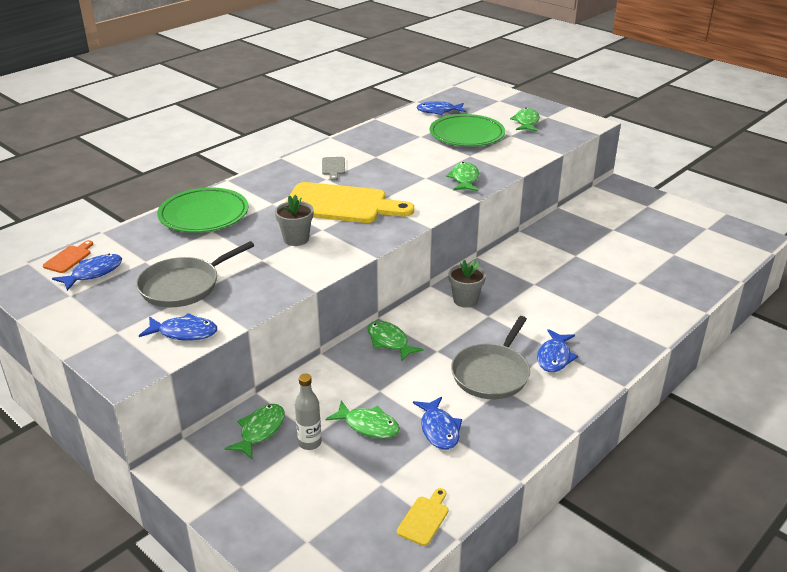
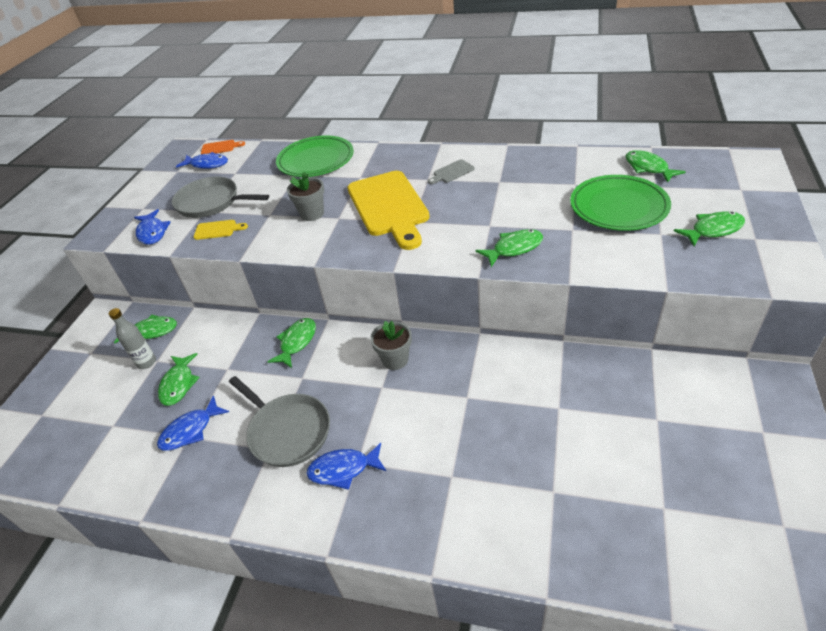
camera: 65 degrees right, 10 degrees up
yellow cutting board [397,488,449,546] -> yellow cutting board moved to [194,220,248,240]
blue fish [416,101,466,115] -> green fish [626,150,686,183]
grey pan [451,316,530,399] -> grey pan turned 135 degrees counterclockwise [229,376,330,467]

